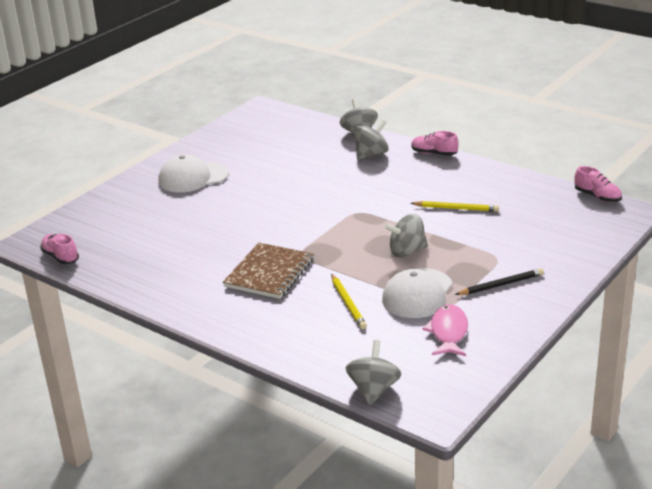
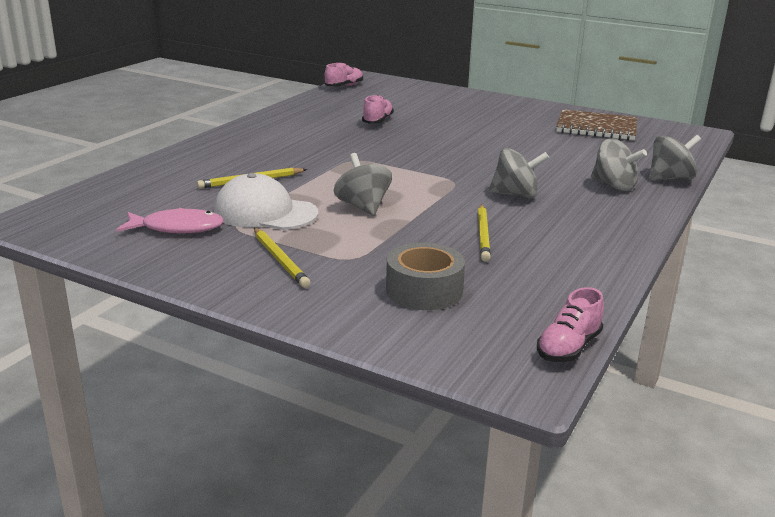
camera: 80 degrees right, 5 degrees down
white cap [159,154,229,192] -> none
brown notebook [223,243,314,299] -> brown notebook moved to [556,109,637,140]
grey spinning top [346,340,401,405] -> grey spinning top moved to [489,148,549,199]
pink shoe [411,131,459,156] -> pink shoe moved to [362,95,394,124]
black pencil [455,268,544,295] -> yellow pencil [254,228,311,288]
none -> grey tape [386,243,465,310]

